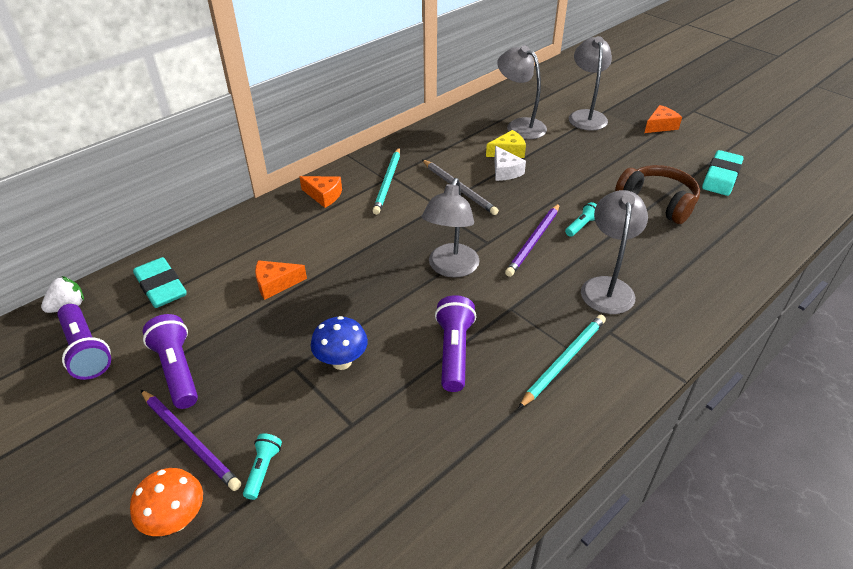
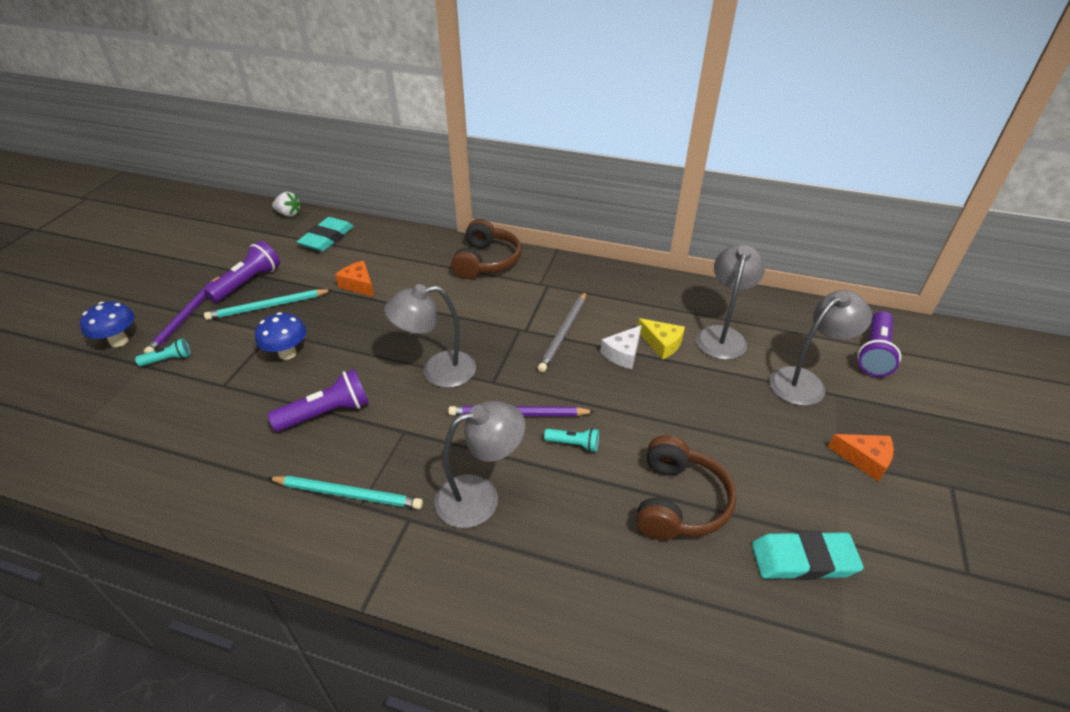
camera: 60 degrees right, 0 degrees up
purple flashlight [57,304,111,380] -> purple flashlight moved to [858,311,901,377]
orange mushroom [130,468,203,536] -> blue mushroom [80,301,135,347]
orange cheese [299,176,342,208] -> brown headphones [451,219,522,279]
turquoise pencil [372,148,400,215] -> turquoise pencil moved to [204,289,332,320]

